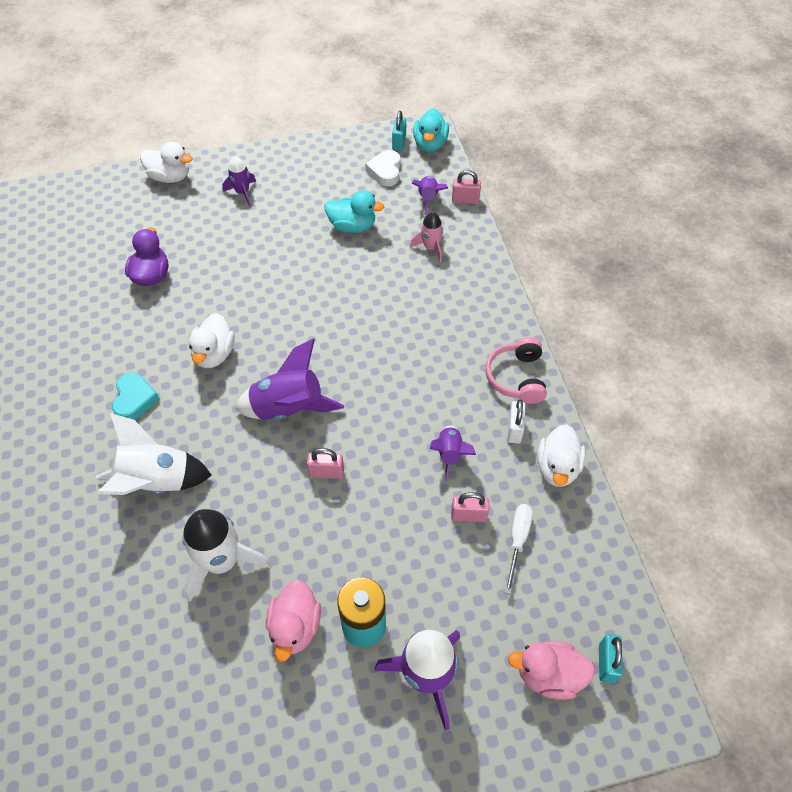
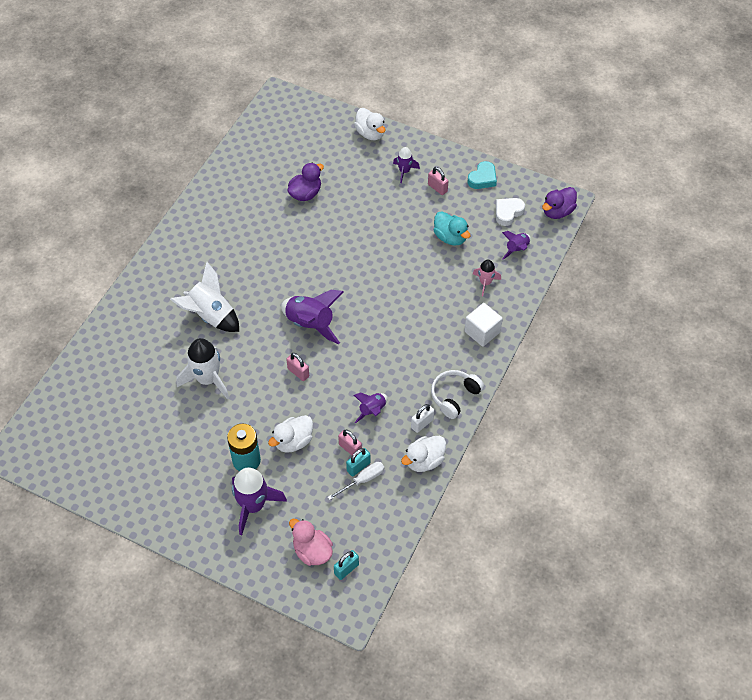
camera: 40 degrees right, 0 degrees up
turquoise heart [112,372,160,420] -> turquoise heart moved to [468,161,497,189]
white duck [188,313,235,368] -> white duck moved to [268,415,313,453]
pink duck [266,580,321,662] -> none
turquoise padlock [392,111,406,151] -> turquoise padlock moved to [346,448,370,477]
turquoise duck [413,108,449,152] -> purple duck [542,187,577,219]
pink padlock [452,170,481,204] -> pink padlock moved to [428,167,448,195]
pink headphones [485,337,547,404] -> white headphones [431,370,484,419]
none -> white cube [464,303,503,347]

